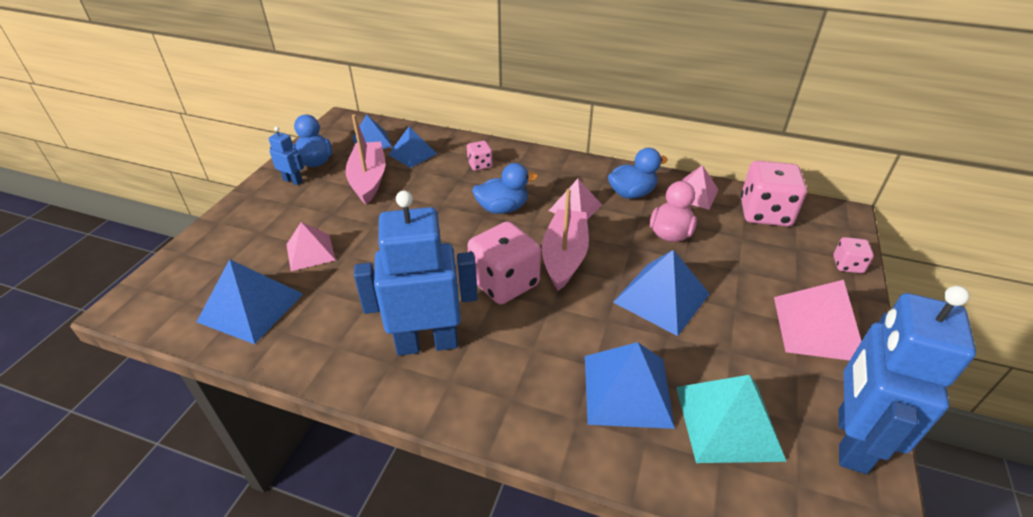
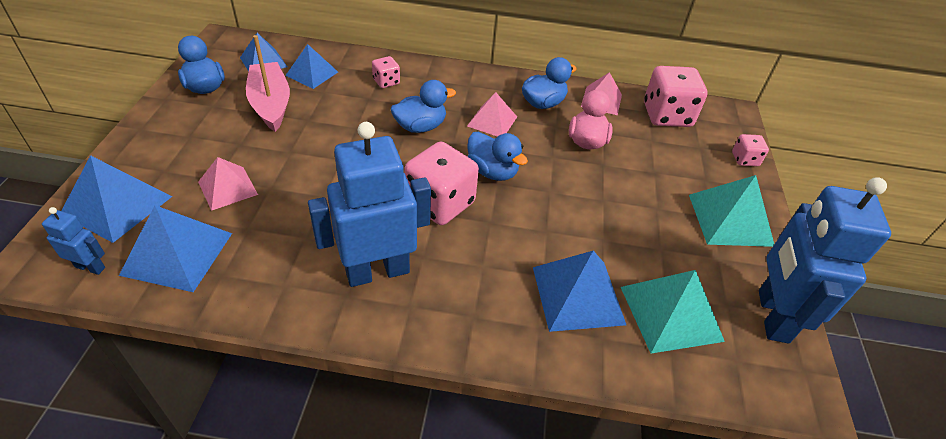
camera: 15 degrees left, 5 degrees up
blue robot [269,126,304,185] -> blue robot moved to [42,207,105,275]
pink boat [542,189,589,291] -> blue duck [467,132,528,181]
blue pyramid [613,250,710,336] -> blue pyramid moved to [61,155,172,243]
pink pyramid [774,280,861,360] -> turquoise pyramid [689,175,774,247]

